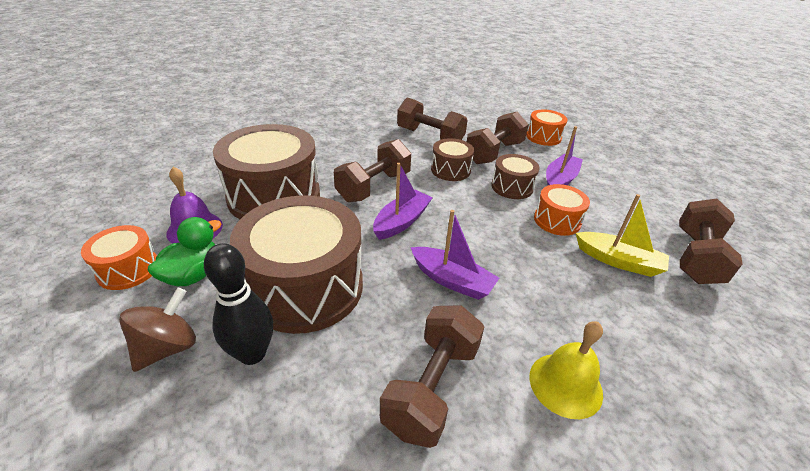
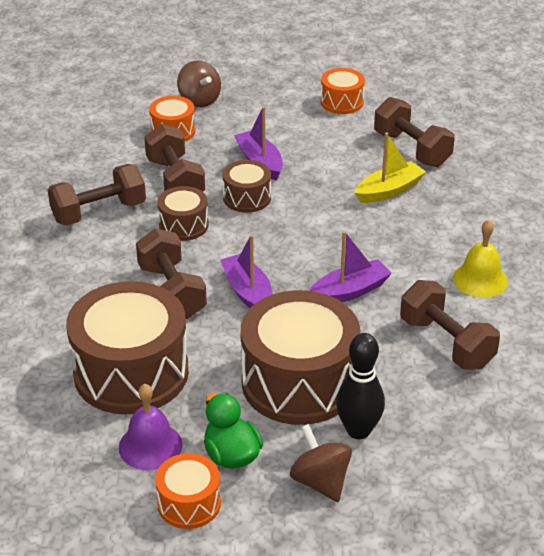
camera: 60 degrees left, 0 degrees up
orange drum [534,184,590,236] -> orange drum moved to [321,68,365,114]
none -> brown spinning top [177,61,221,107]

